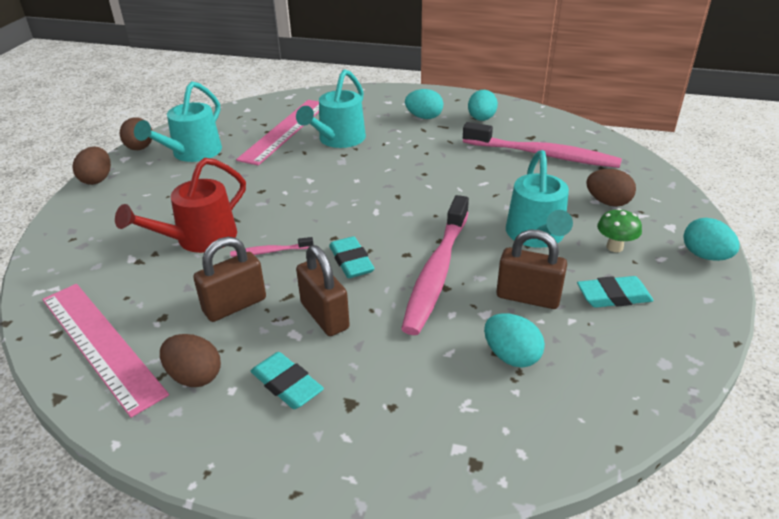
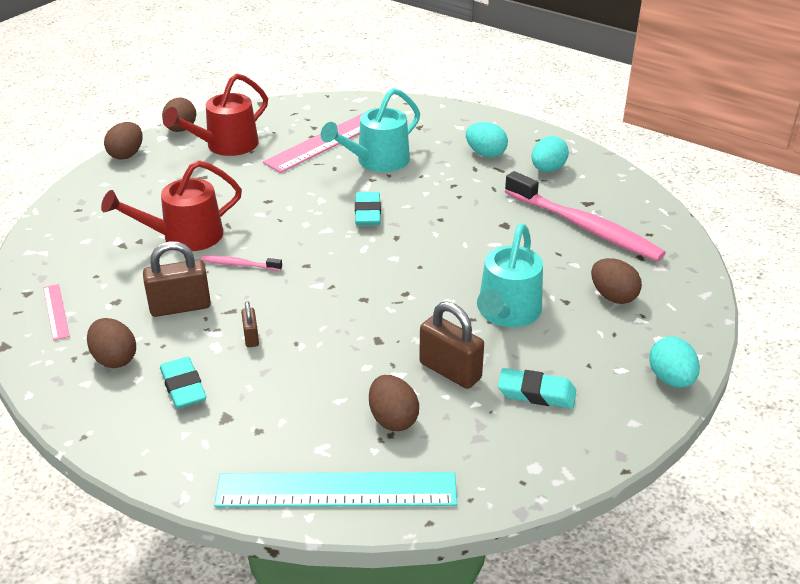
camera: 20 degrees right, 0 degrees up
pink ruler [42,284,169,418] -> pink ruler [43,284,70,340], size x0.45
turquoise watering can [134,81,222,162] -> red watering can [163,73,268,156]
brown padlock [296,245,350,336] -> brown padlock [241,301,259,347], size x0.53
turquoise eraser [329,236,375,278] -> turquoise eraser moved to [355,192,381,225]
pink toothbrush [401,195,469,335] -> none
turquoise egg [484,313,545,367] -> brown egg [369,375,419,431]
green mushroom [597,208,642,252] -> none
none -> turquoise ruler [214,472,457,507]

